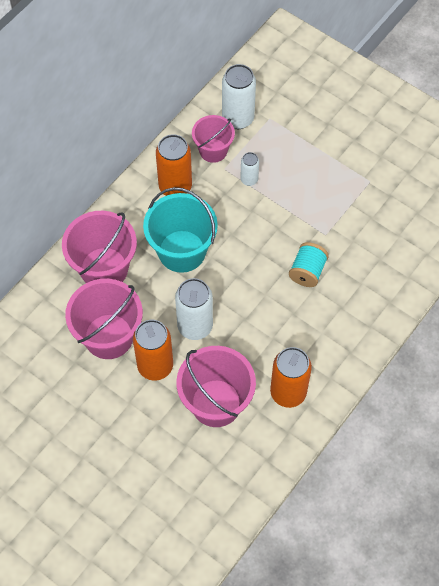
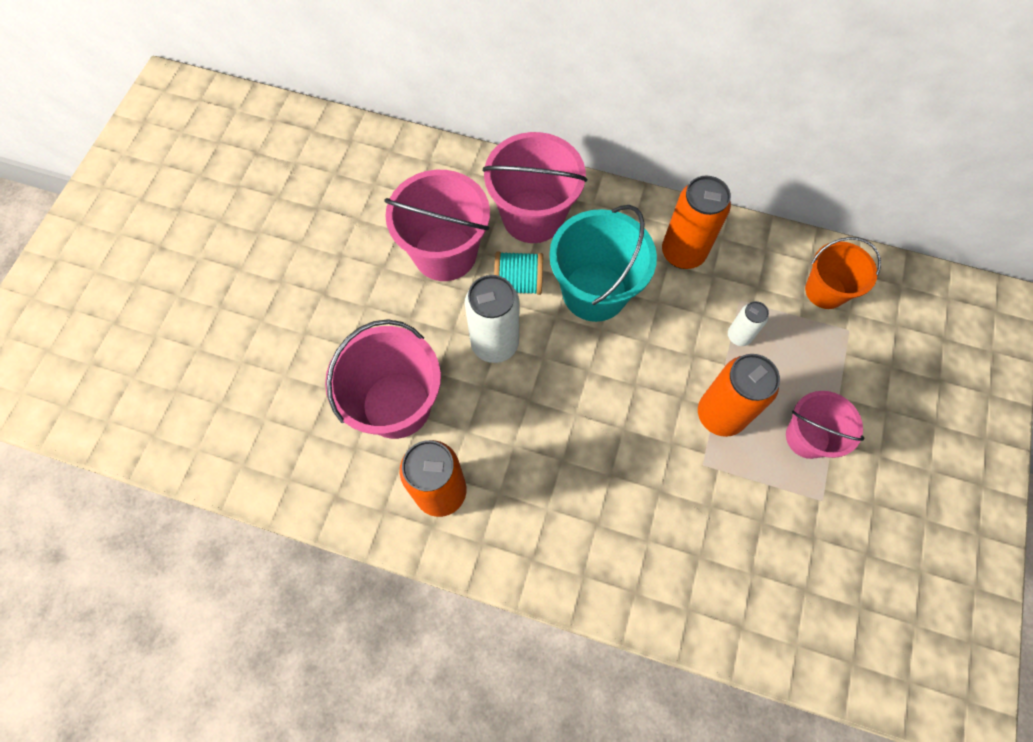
camera: 70 degrees right, 5 degrees up
orange can [133,320,173,381] -> orange can moved to [698,354,780,437]
pink bucket [192,115,235,163] -> pink bucket moved to [786,391,865,459]
white can [222,64,256,129] -> orange bucket [805,237,881,309]
turquoise spool [289,242,329,287] -> turquoise spool moved to [494,251,543,295]

